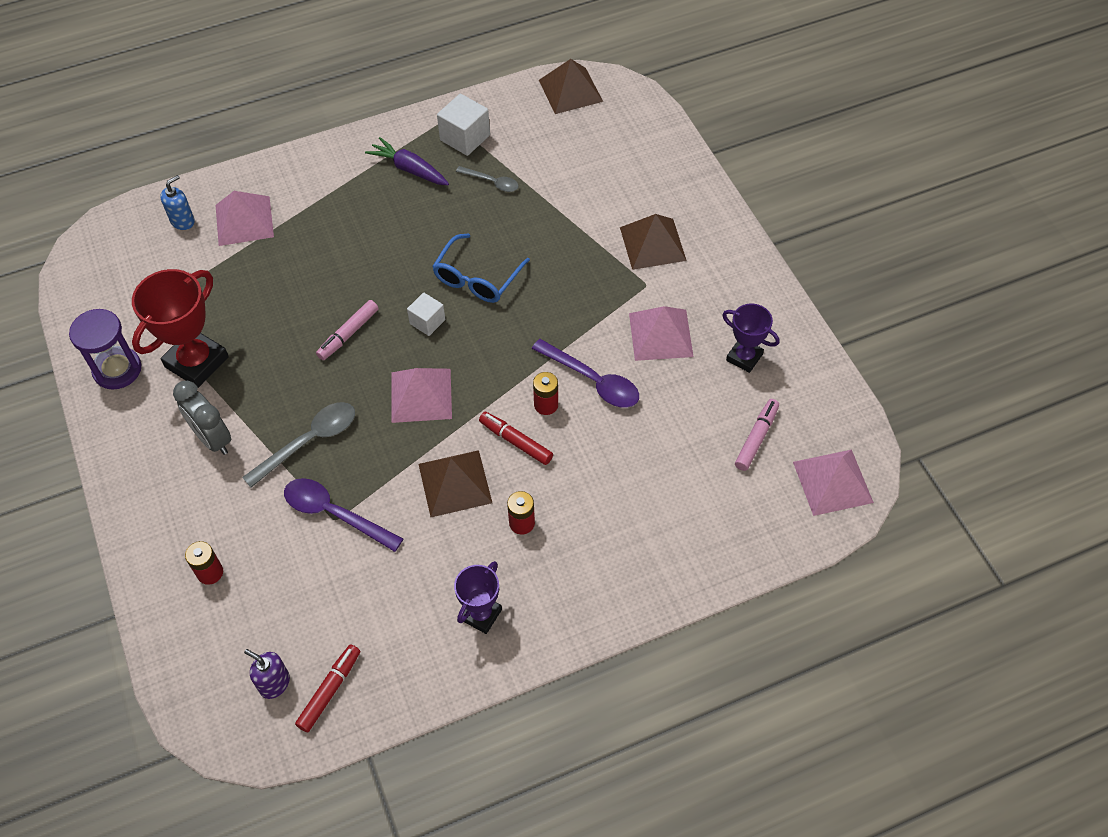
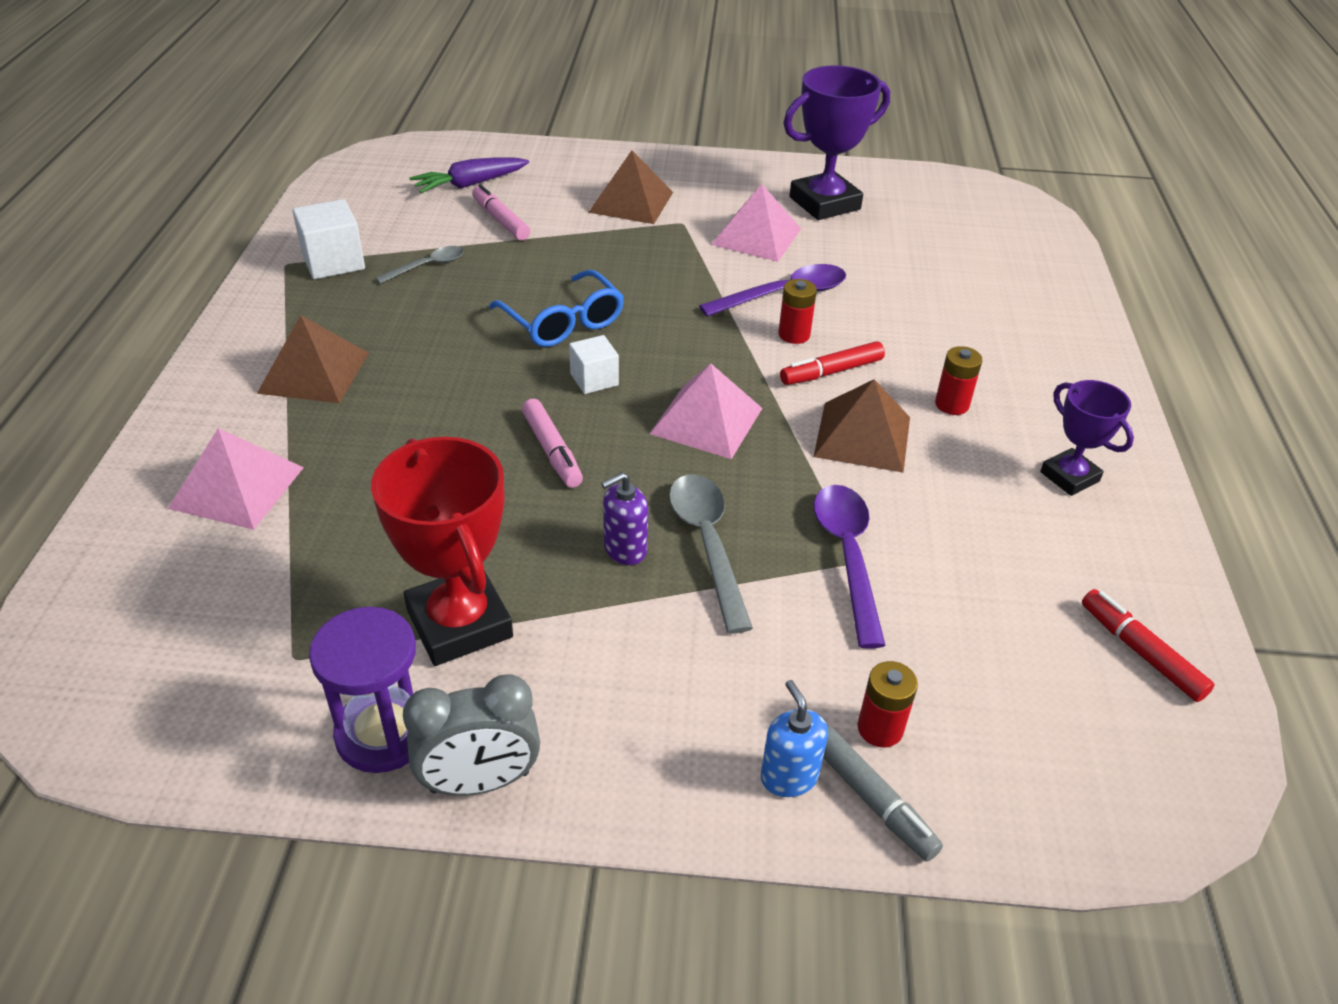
camera: 65 degrees left, 15 degrees down
blue soap dispenser [160,175,195,230] -> blue soap dispenser moved to [761,680,828,797]
grey clock [173,381,231,455] -> grey clock moved to [403,674,540,796]
purple soap dispenser [244,649,290,699] -> purple soap dispenser moved to [601,472,648,565]
purple spoon [284,478,403,552] -> purple spoon turned 120 degrees clockwise [814,485,886,649]
purple carrot [365,137,449,185] -> purple carrot moved to [409,157,529,193]
brown pyramid [539,59,603,114] -> brown pyramid moved to [257,315,369,403]
purple trophy [722,304,779,373] -> purple trophy [783,65,890,220], size x1.69
pink marker [735,399,779,471] -> pink marker moved to [472,184,530,240]
pink pyramid [793,450,874,516] -> none
none -> grey marker [823,724,943,861]

